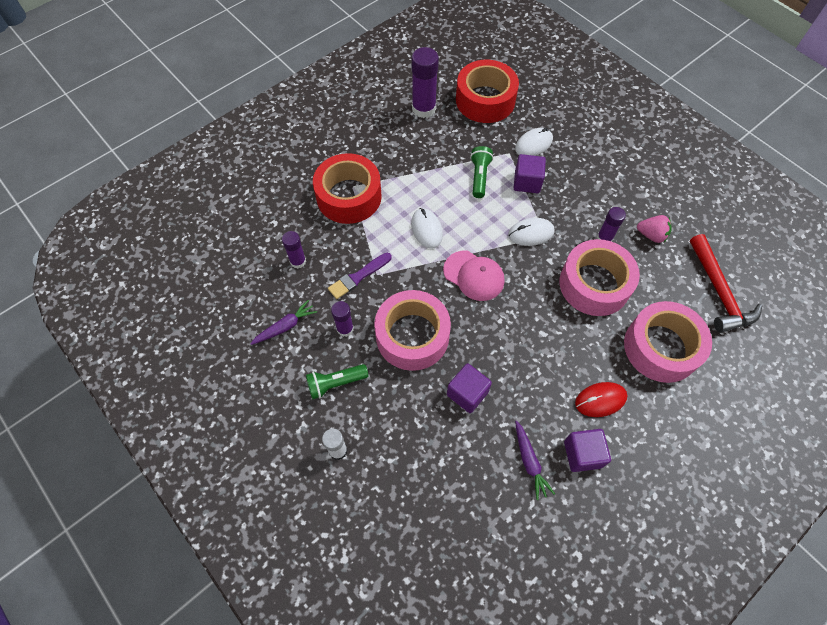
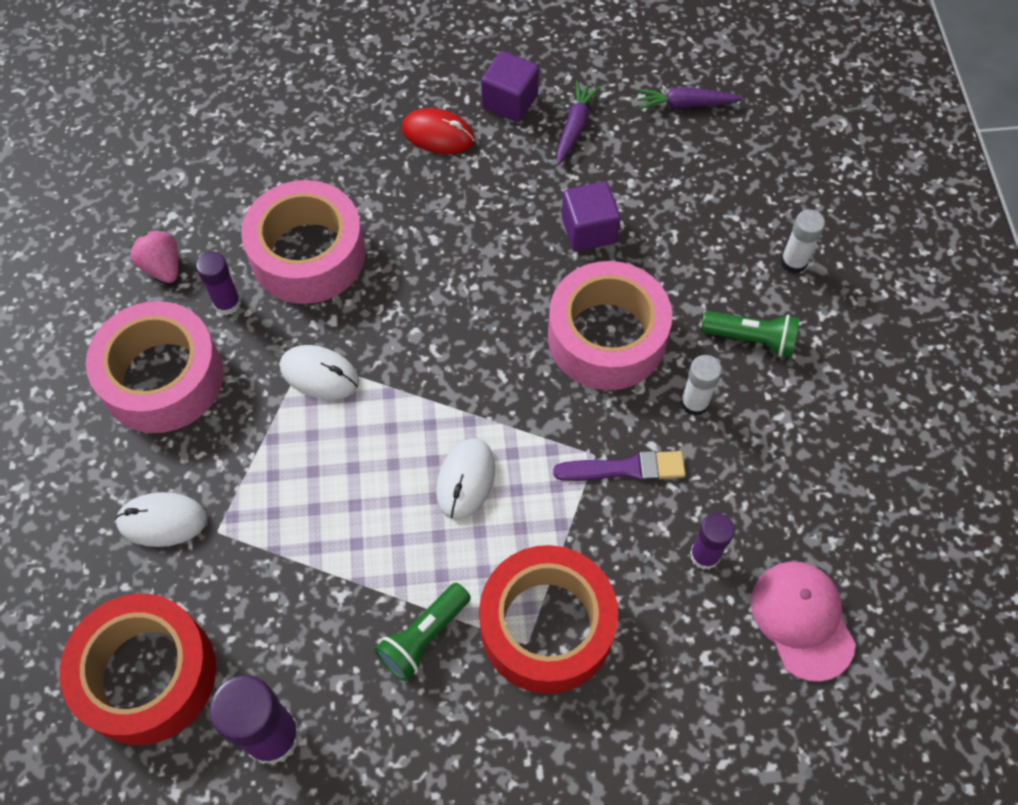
camera: 145 degrees left, 0 degrees up
purple carrot [250,300,317,345] -> purple carrot moved to [637,87,743,110]
purple glue stick [331,301,354,337] -> white glue stick [681,355,722,416]
pink cap [443,251,504,301] -> pink cap moved to [751,561,856,682]
green flashlight [470,146,493,198] -> green flashlight moved to [374,583,471,681]
purple cube [514,154,546,193] -> none
pink tape [624,301,712,383] -> pink tape moved to [86,301,223,433]
red hammer [690,234,762,333] -> none

